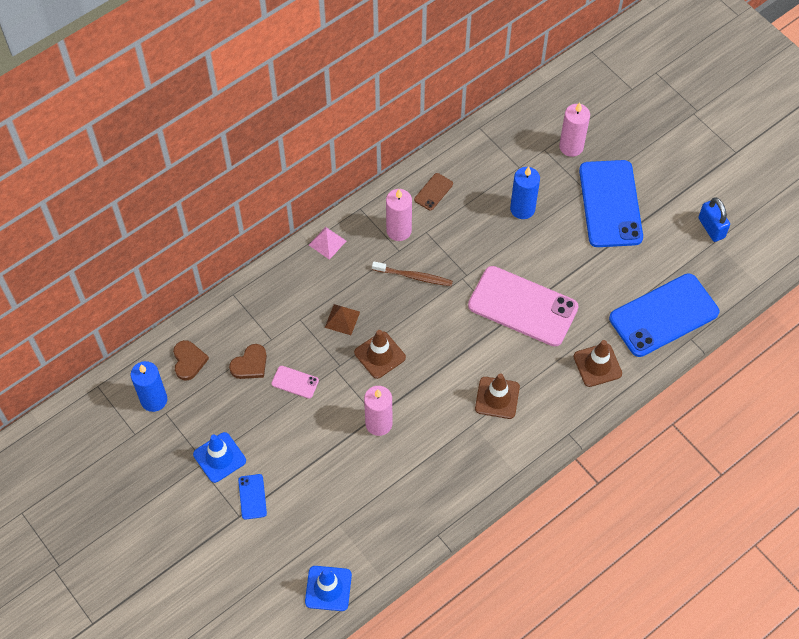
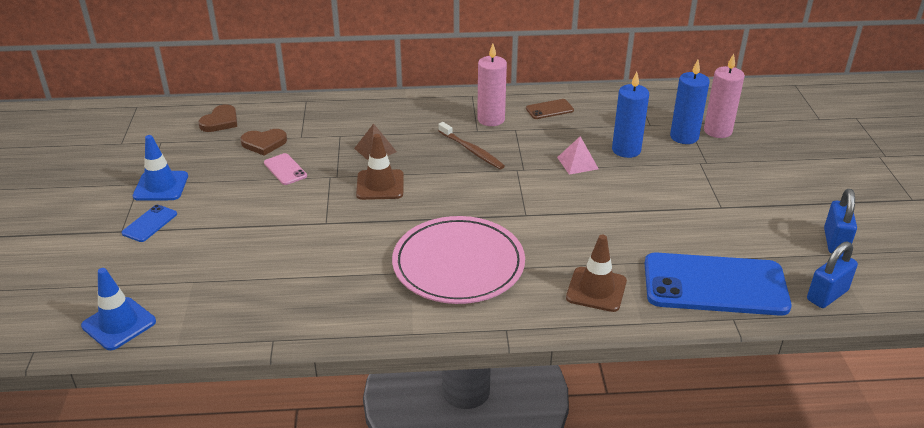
camera: 35 degrees right, 25 degrees down
blue candle [131,361,167,412] -> blue candle moved to [670,60,710,144]
pink pyramid [309,227,346,260] -> pink pyramid moved to [557,136,599,175]
pink candle [364,386,393,436] -> none
pink phone [468,266,579,347] -> none
brown traffic cone [475,373,520,419] -> pink plate [392,216,525,304]
blue phone [579,160,643,247] -> none
none -> blue padlock [807,242,858,308]

